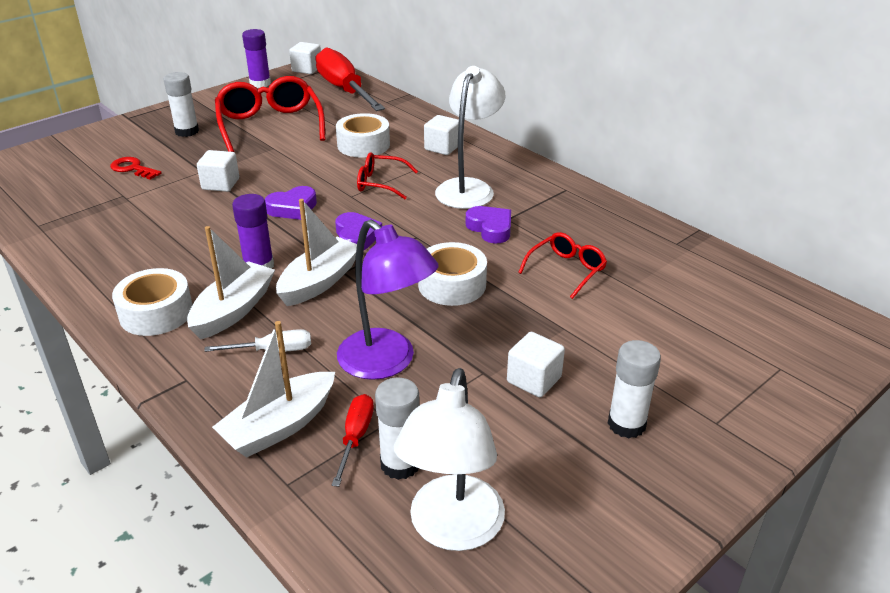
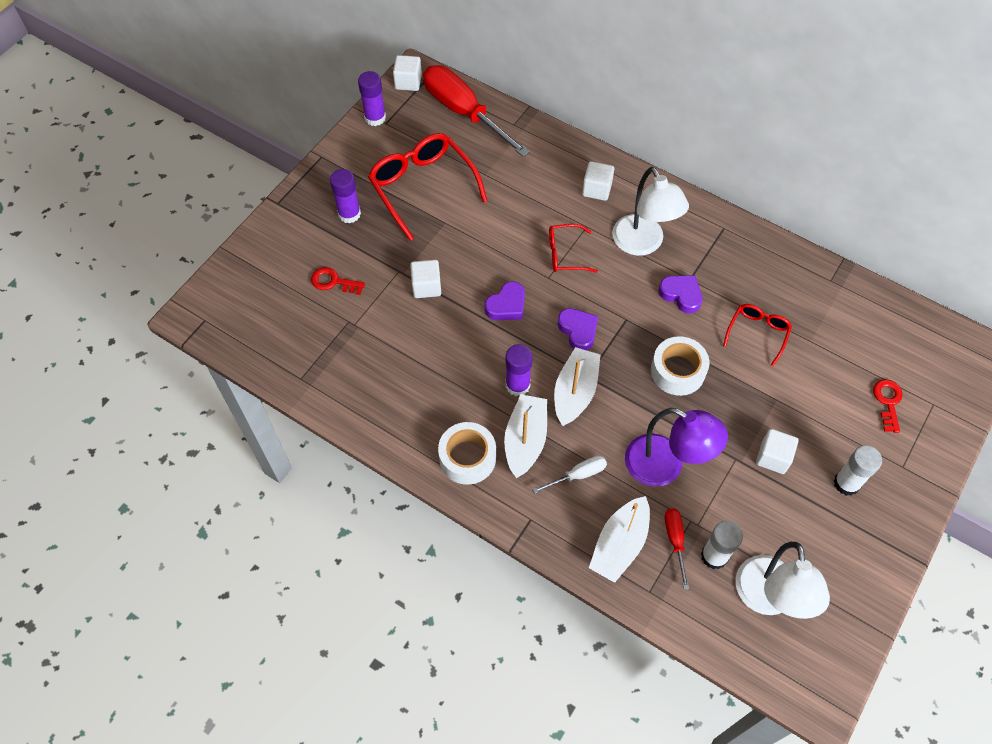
camera: 15 degrees left, 25 degrees up
white glue stick [163,72,199,137] -> purple glue stick [330,169,361,224]
white tape [336,113,390,157] -> none
white lamp [435,66,505,209] -> white lamp turned 150 degrees clockwise [612,167,689,256]
none -> red key [873,379,903,433]

